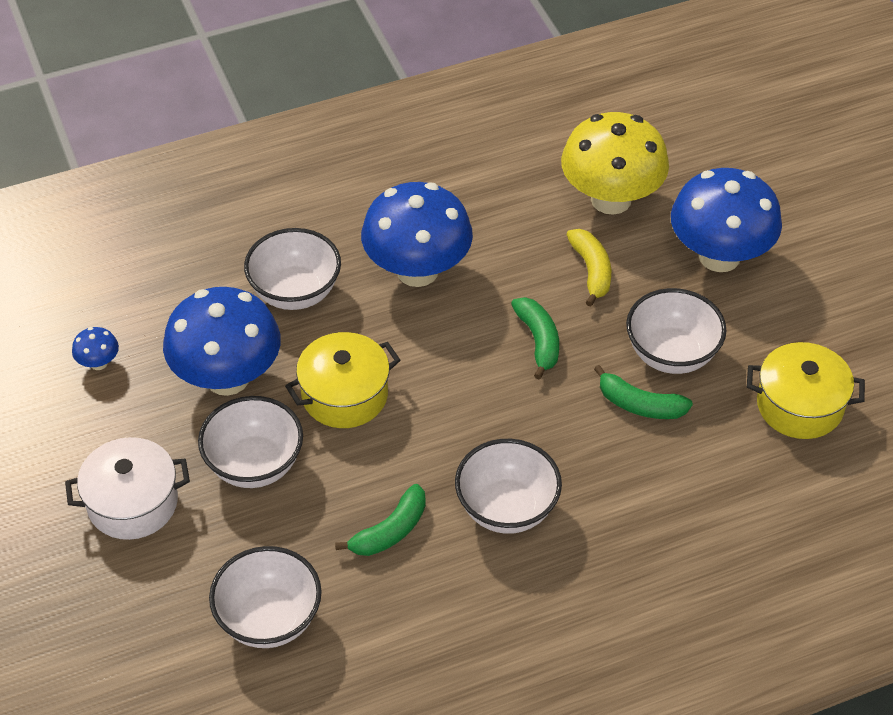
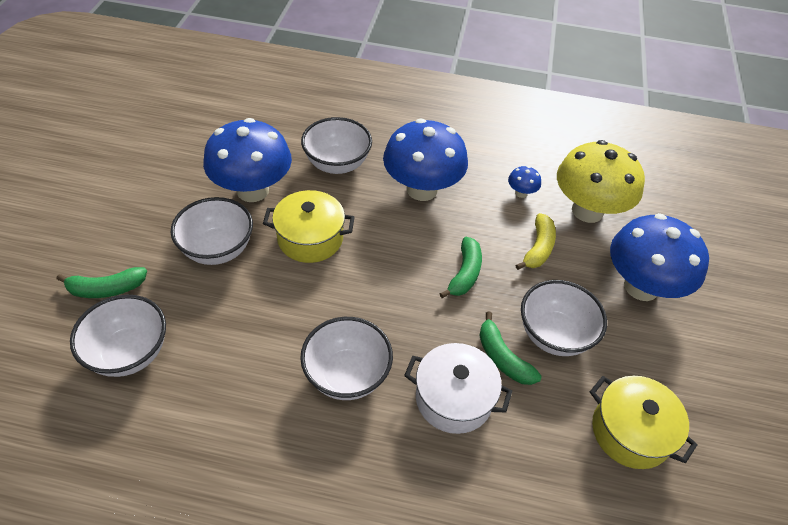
camera: 30 degrees right, 0 degrees up
white pot [65,437,190,540] -> white pot moved to [404,343,512,434]
blue mushroom [72,327,119,370] -> blue mushroom moved to [508,166,541,198]
green banana [335,484,426,556] -> green banana moved to [57,267,147,298]

